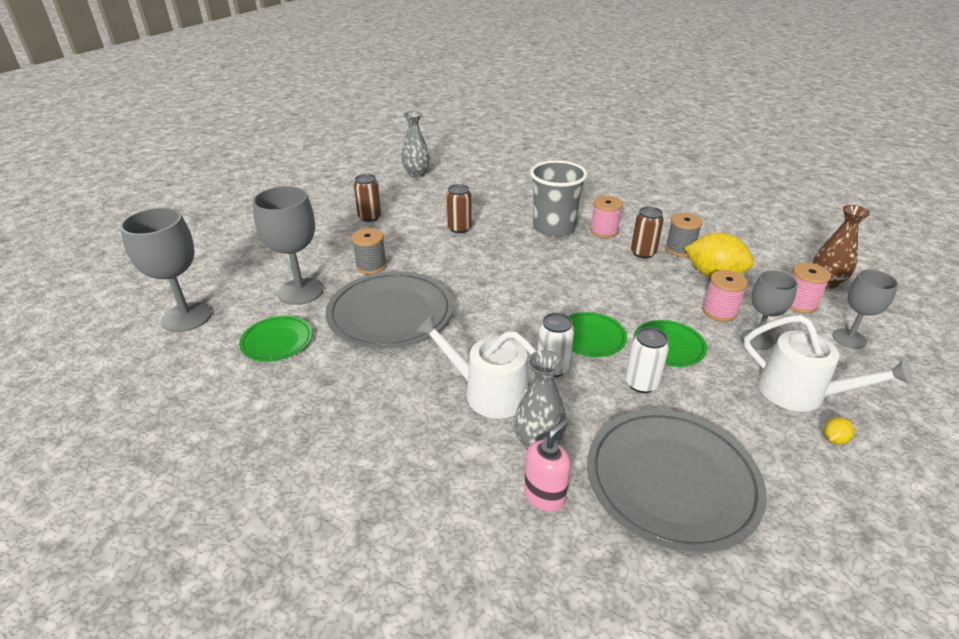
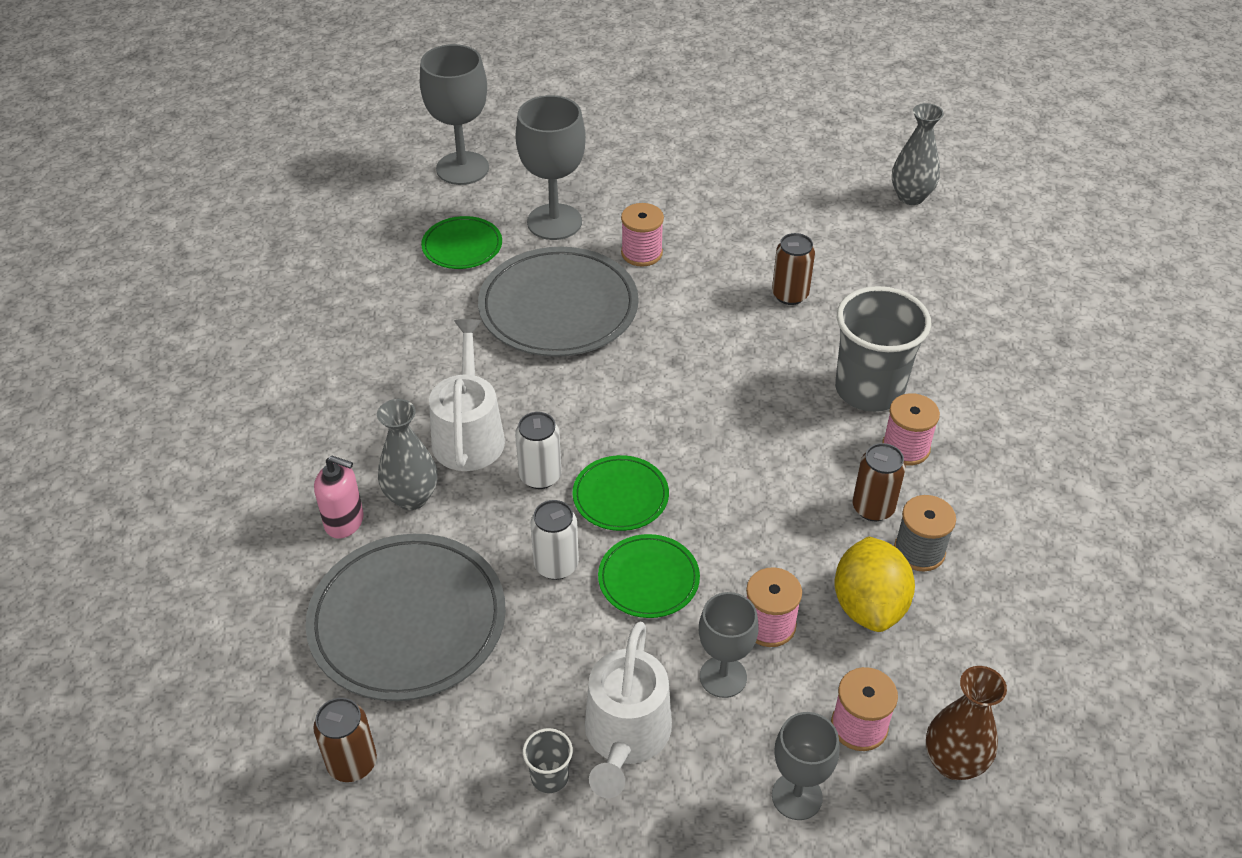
camera: 65 degrees right, 10 degrees up
grey spool [352,228,387,274] -> pink spool [621,203,664,267]
brown can [354,174,382,222] -> brown can moved to [313,698,377,782]
yellow lemon [824,417,855,445] -> grey cup [523,728,573,793]

